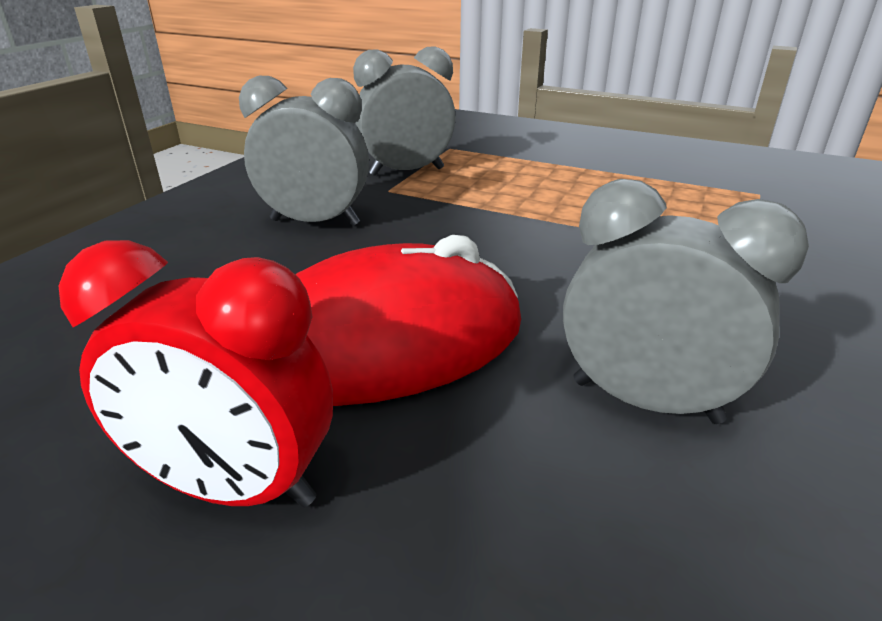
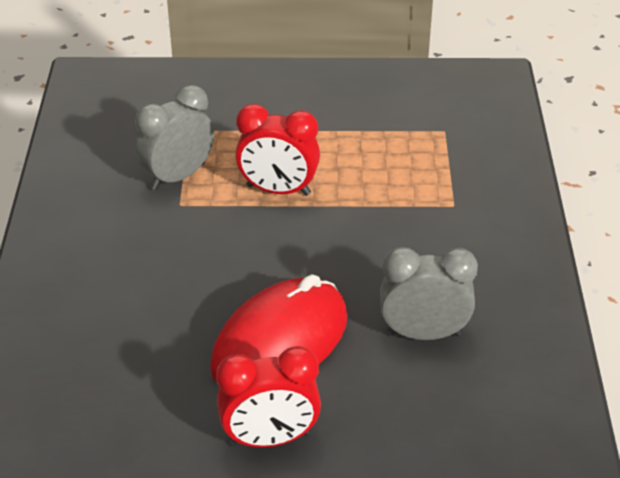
camera: 25 degrees left, 10 degrees up
grey clock [239,76,369,226] -> none
none -> red clock [235,104,320,196]

